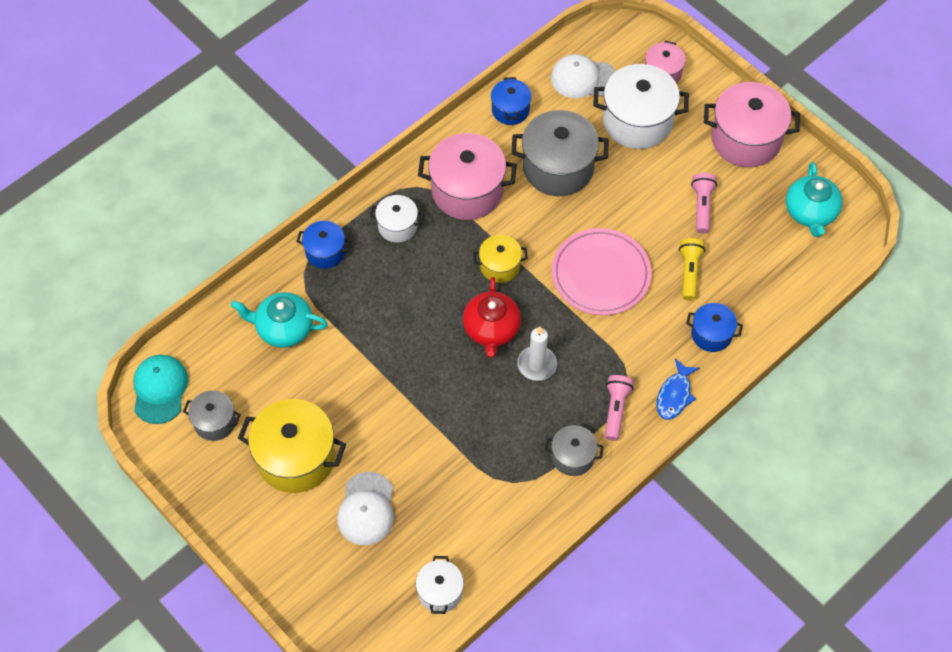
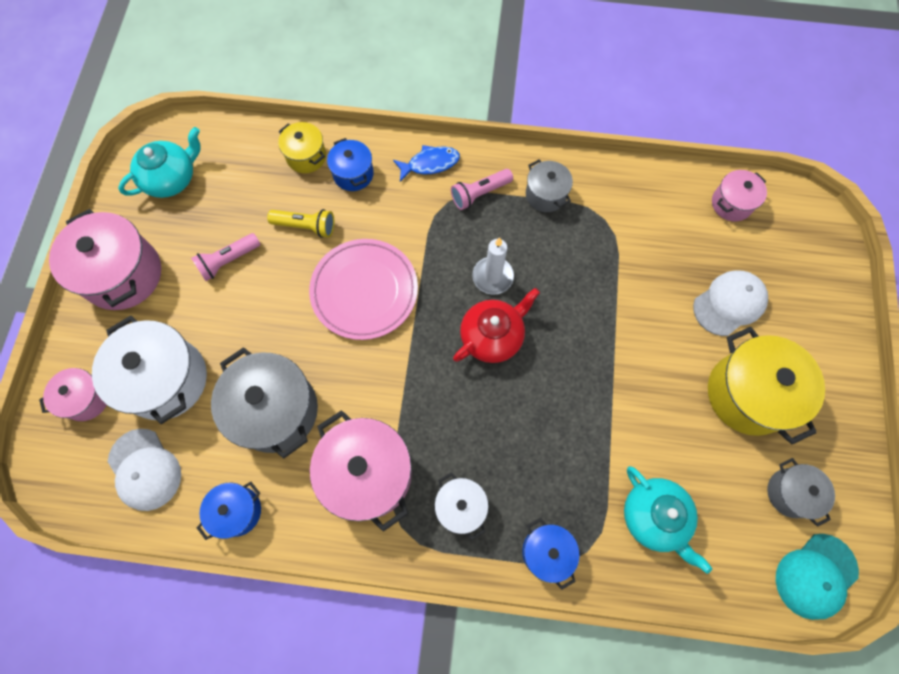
camera: 130 degrees left, 10 degrees up
white pot [416,556,464,614] -> pink pot [712,170,767,221]
yellow pot [473,235,528,283] -> yellow pot moved to [278,122,326,173]
yellow flashlight [679,238,705,301] -> yellow flashlight turned 135 degrees counterclockwise [267,209,334,238]

